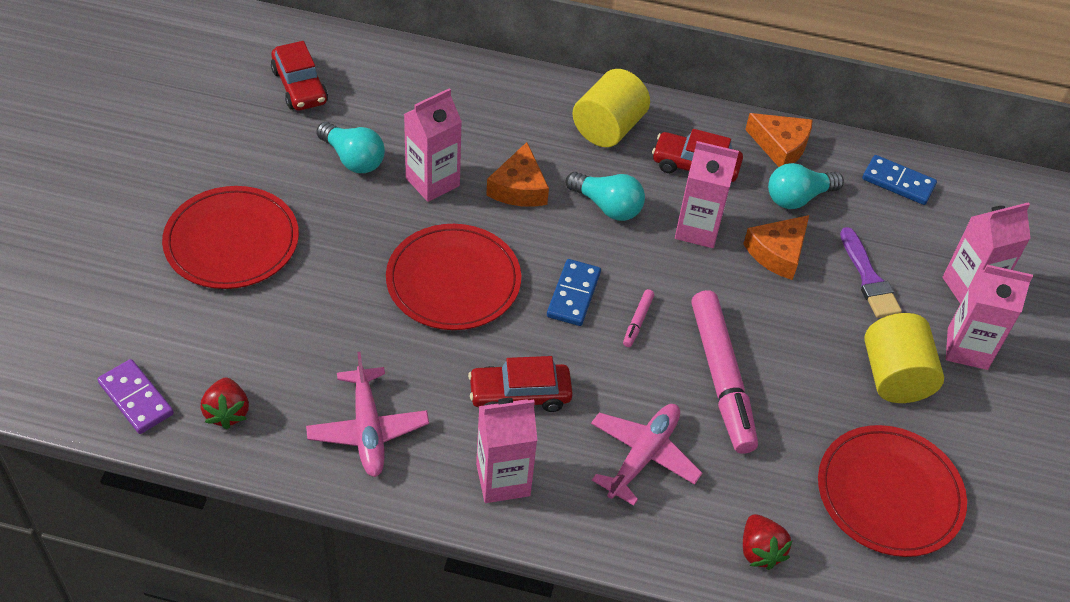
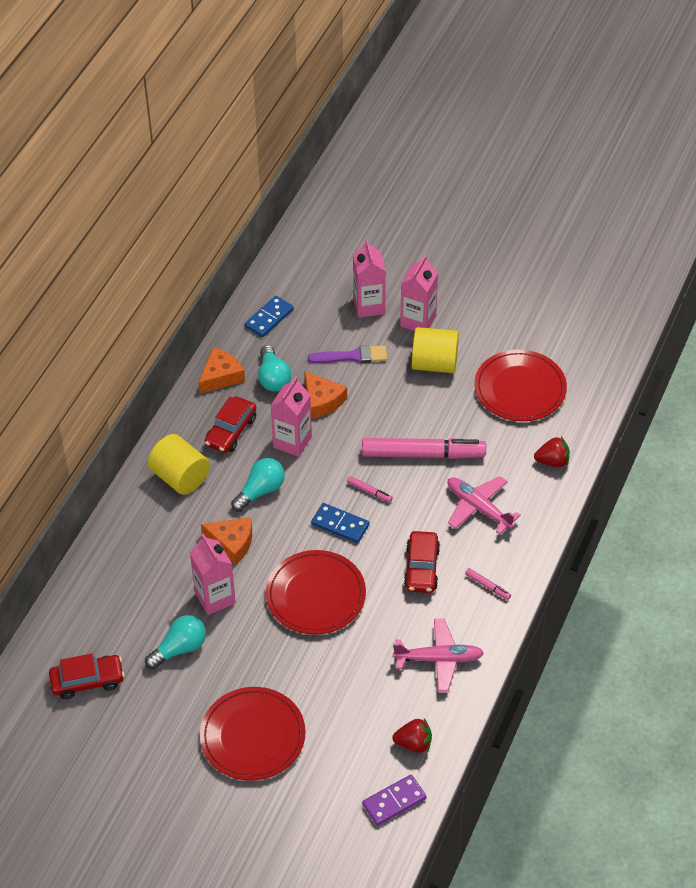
camera: 75 degrees left, 0 degrees up
pink carton [476,398,537,503] -> pink marker [465,568,511,600]

